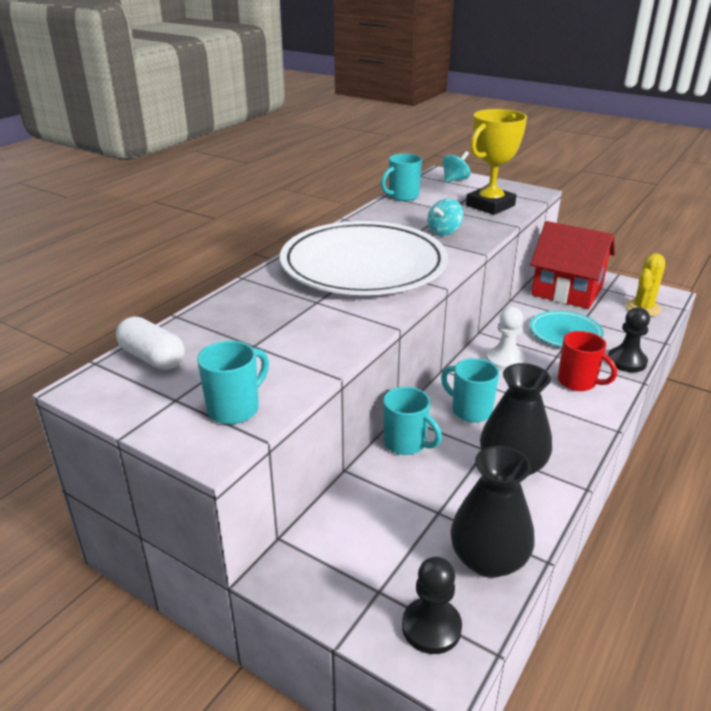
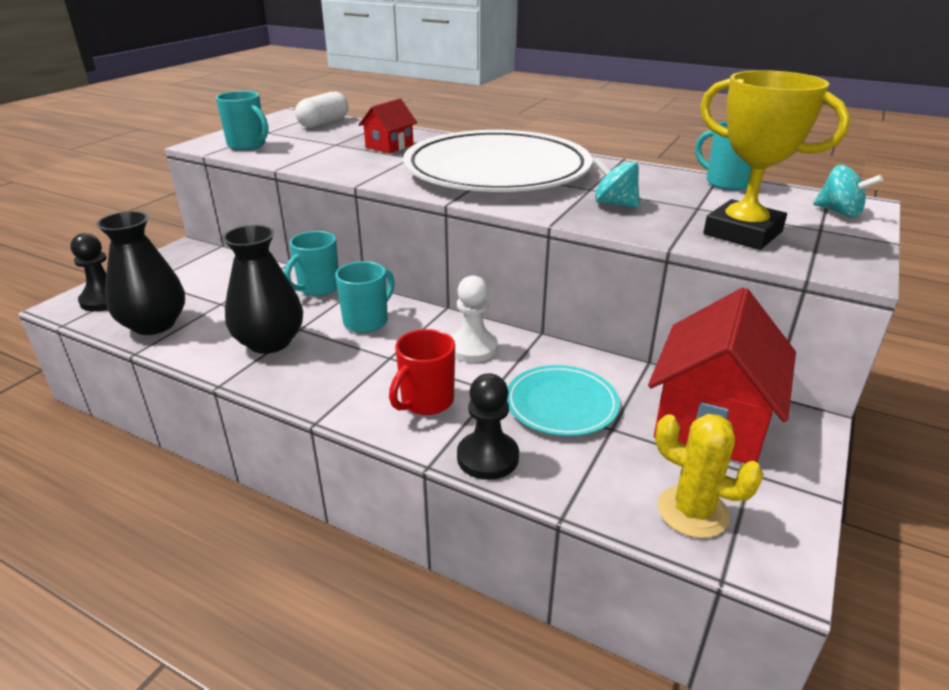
camera: 85 degrees right, 0 degrees up
none -> red house [359,98,417,154]

